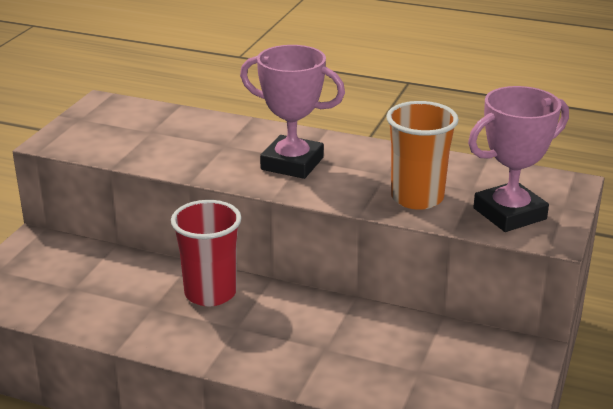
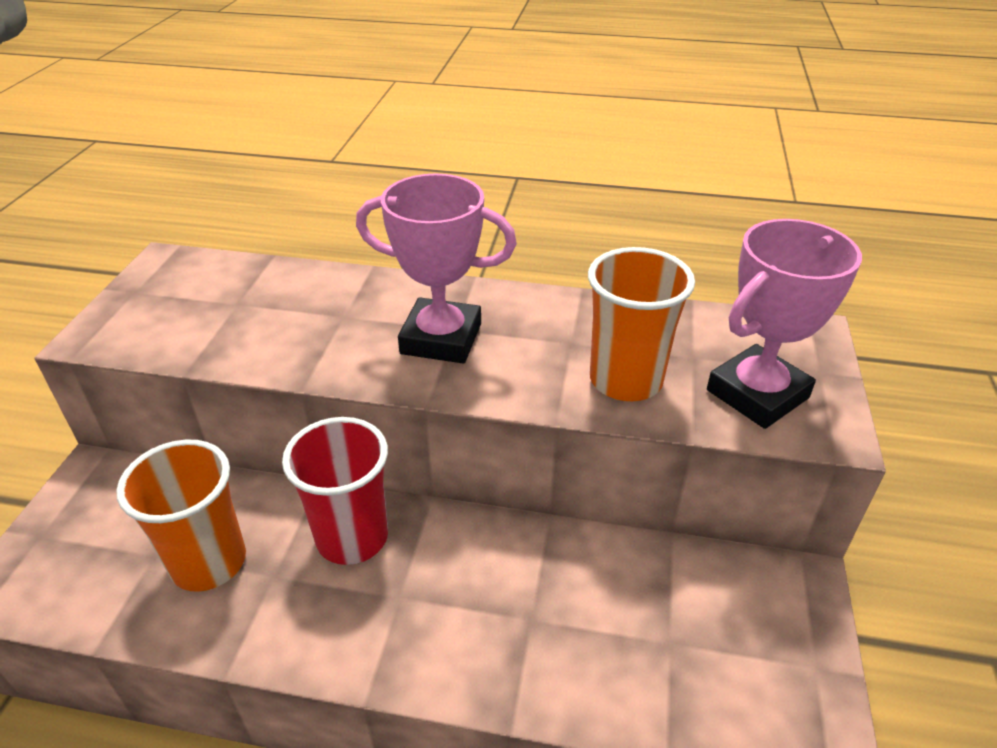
camera: 10 degrees left, 10 degrees up
none -> orange cup [116,440,246,592]

